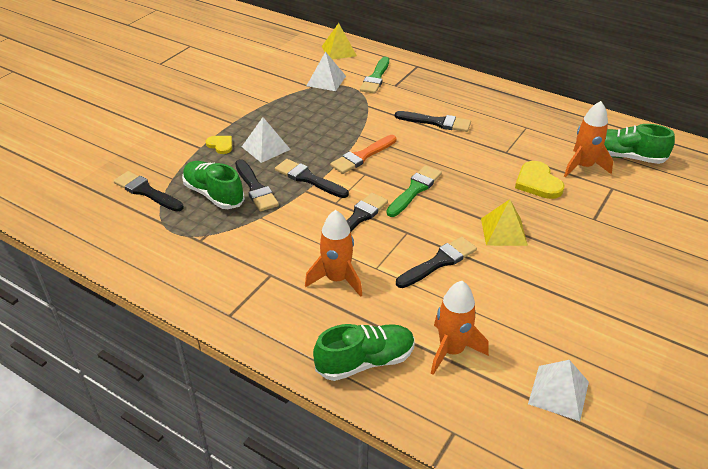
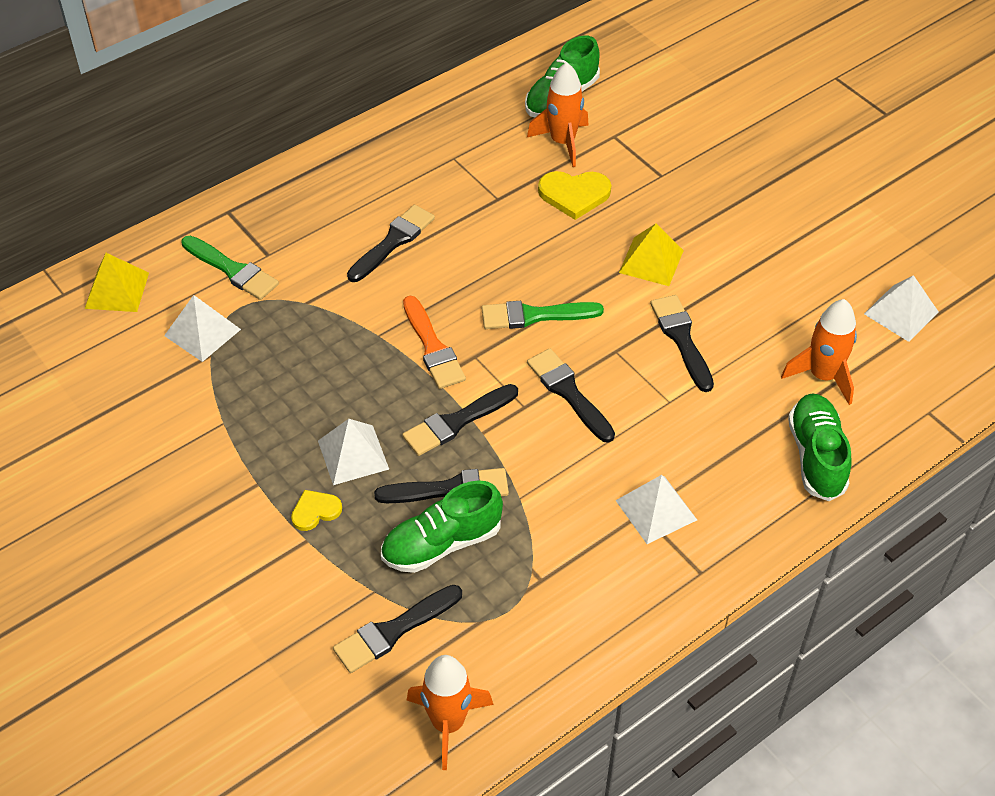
camera: 70 degrees left, 10 degrees up
orange rocket [305,210,362,297] -> orange rocket moved to [407,655,493,770]
green brush [386,165,442,217] -> green brush turned 60 degrees counterclockwise [482,301,604,329]
none -> white pyramid [615,475,697,544]

